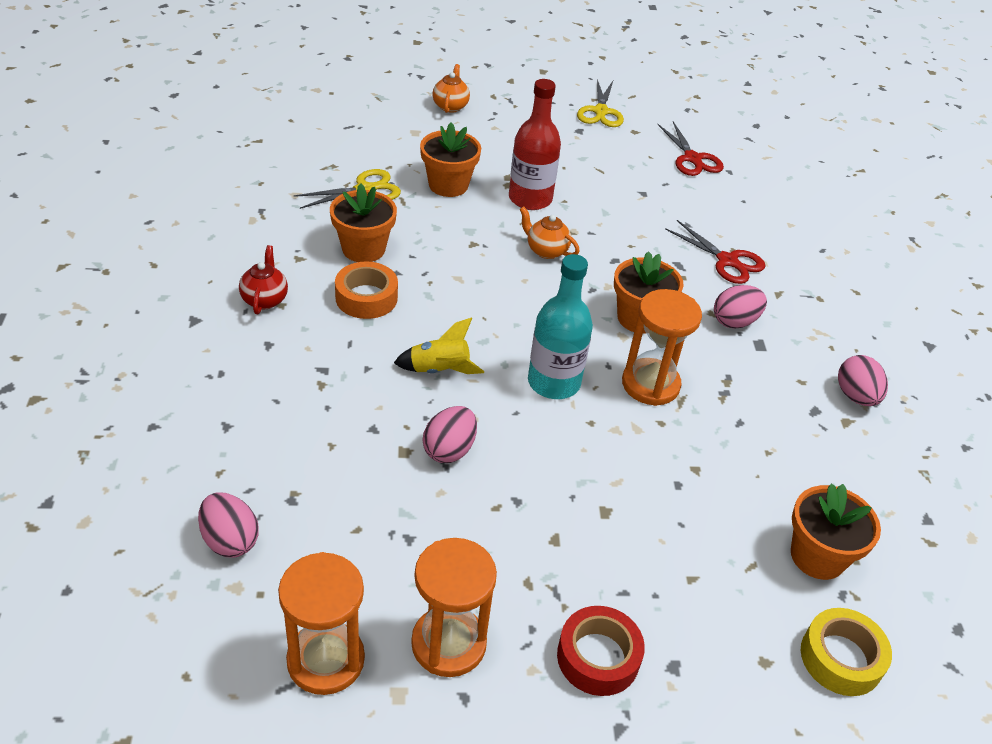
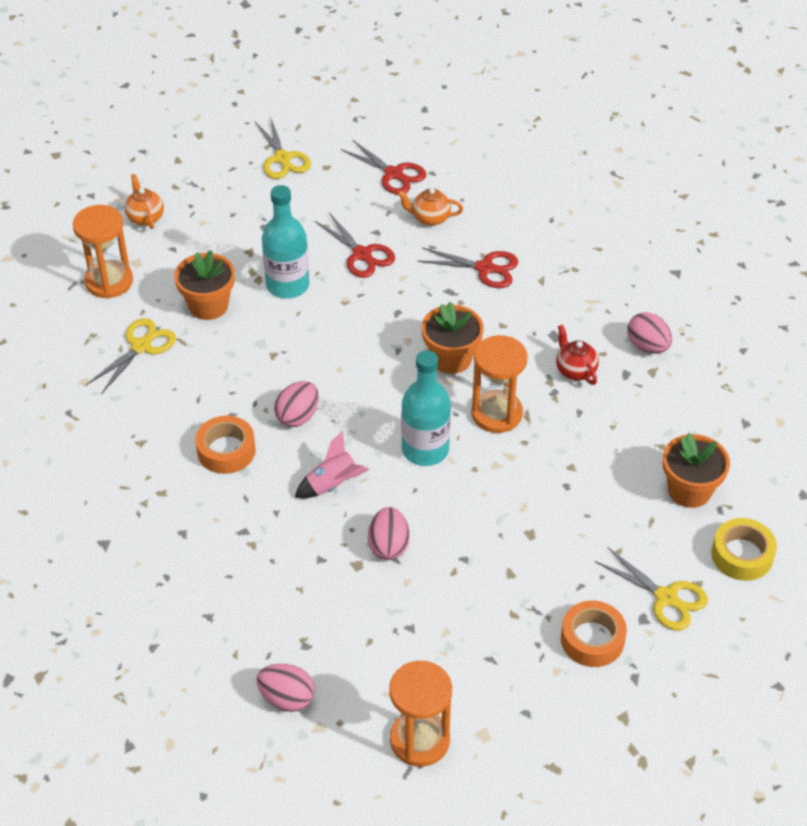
camera: 25 degrees left, 5 degrees up
red teapot [239,245,288,314] -> red teapot moved to [556,324,599,385]
orange flower pot [330,183,397,262] -> none
yellow rocket [394,317,484,374] -> pink rocket [295,431,369,498]
orange hourglass [411,538,497,677] -> orange hourglass moved to [73,205,133,299]
red bottle [509,79,561,210] -> turquoise bottle [262,185,309,299]
orange teapot [519,206,580,259] -> orange teapot moved to [397,188,463,226]
red tape [557,606,645,696] -> orange tape [561,601,627,667]
pink egg [714,285,767,328] -> pink egg moved to [274,381,319,427]
none -> red scissors [315,213,395,278]
none -> yellow scissors [595,547,708,630]

